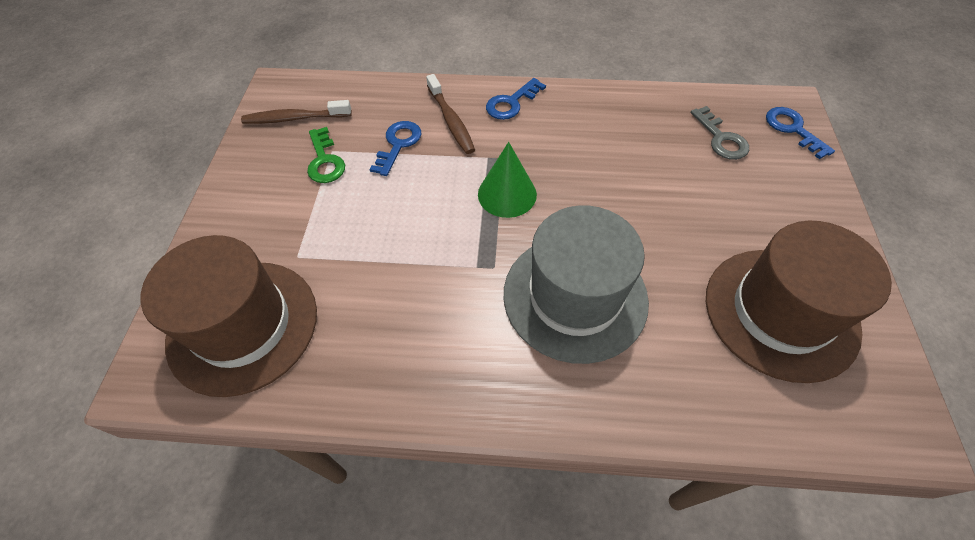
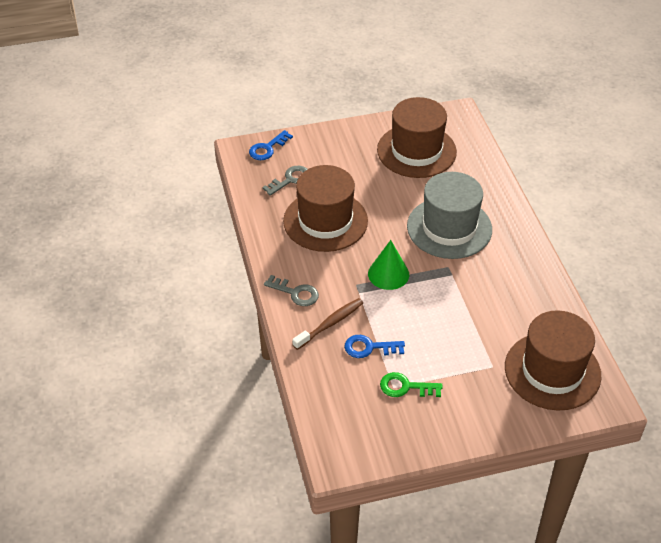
camera: 110 degrees left, 10 degrees down
brown toothbrush [241,100,352,124] -> none
green key [307,127,345,183] -> green key turned 135 degrees counterclockwise [380,372,443,397]
blue key [486,78,546,120] -> grey key [264,275,319,306]
none -> brown hat [283,165,368,252]

